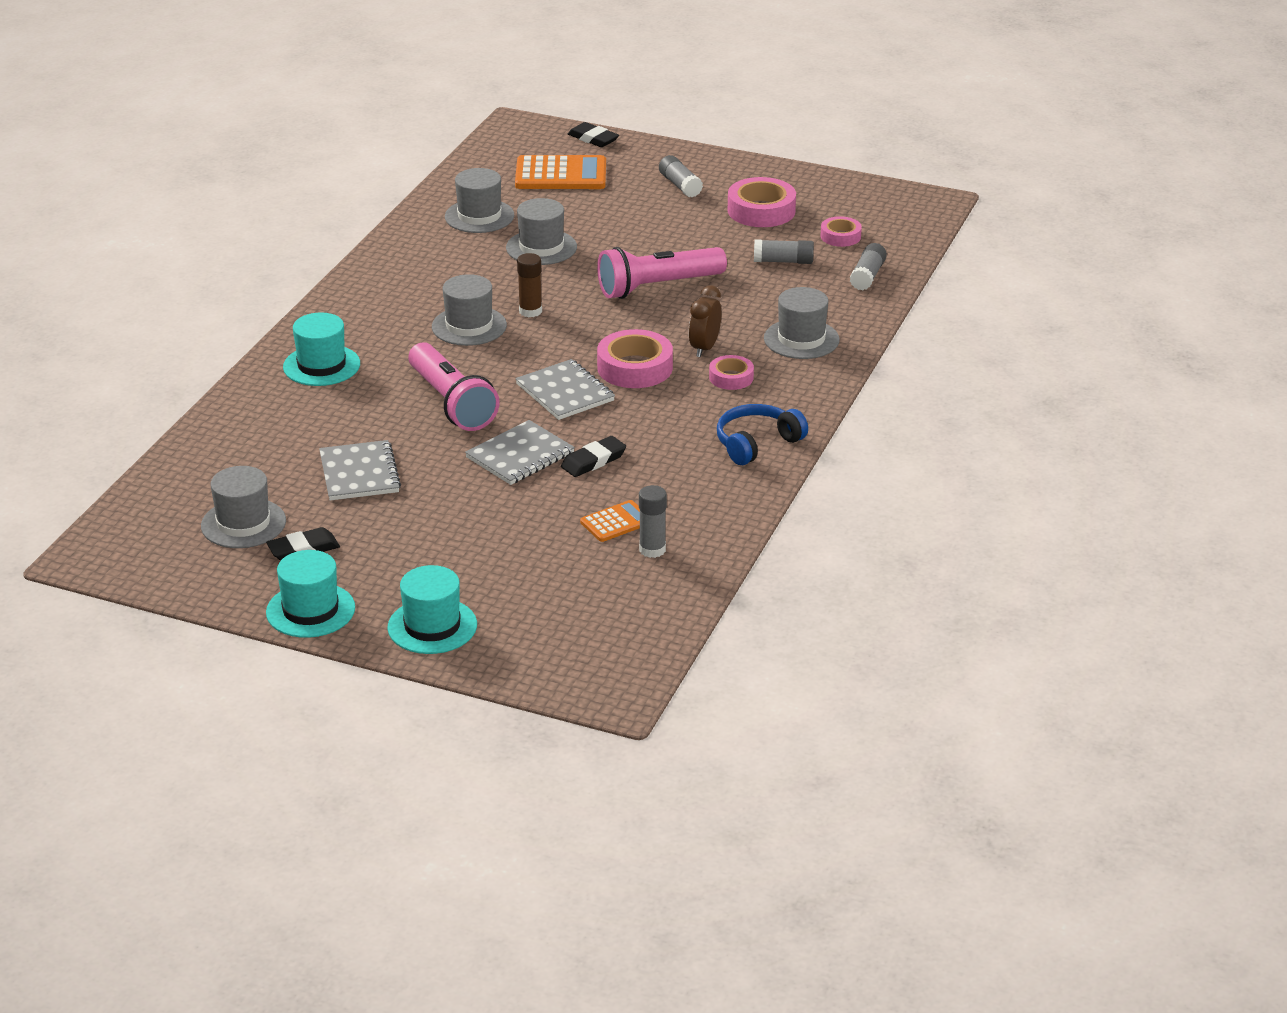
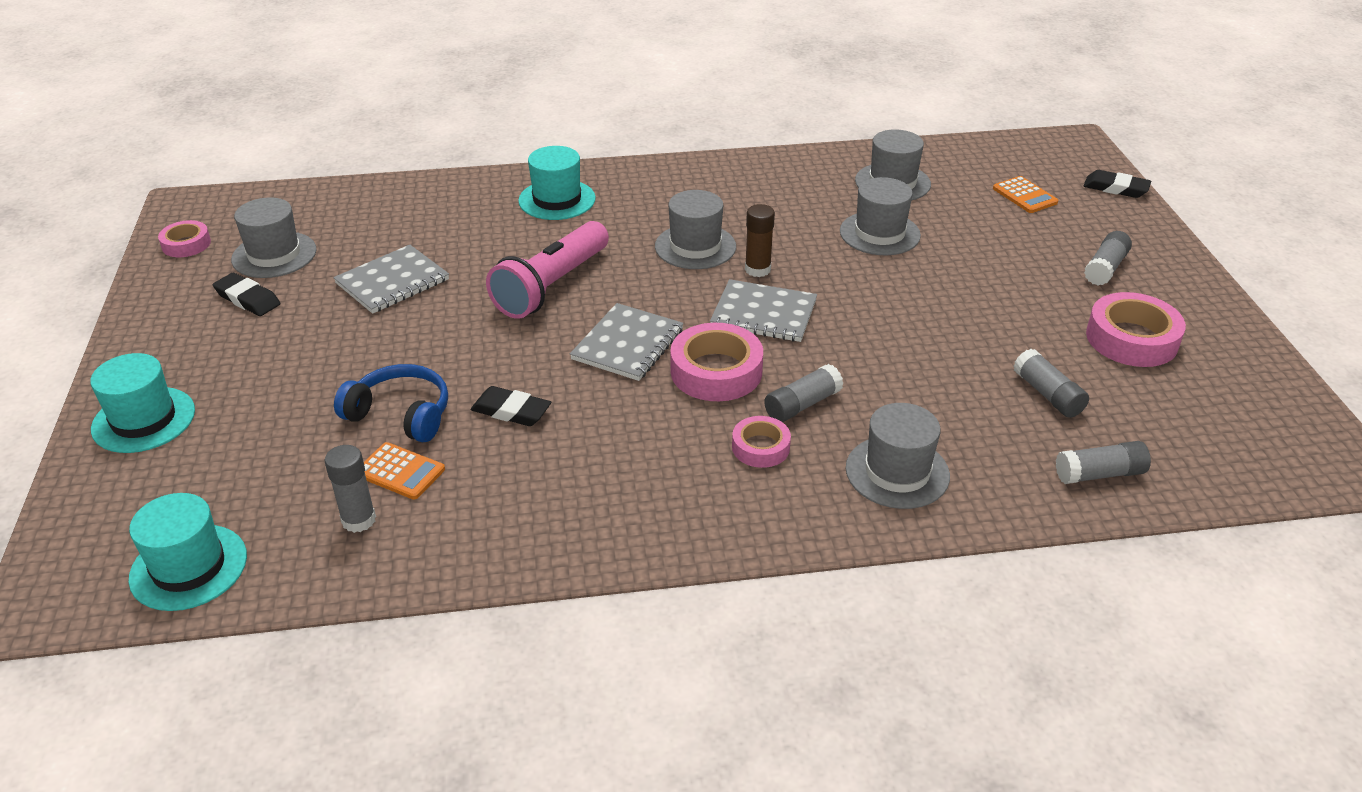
camera: 60 degrees right, 5 degrees up
turquoise hat [266,550,355,638] -> turquoise hat moved to [128,493,247,611]
grey notebook [465,420,575,485] -> grey notebook moved to [710,279,817,342]
orange calculator [515,155,606,189] -> orange calculator [993,176,1058,213], size x0.56
black eraser [568,122,619,147] -> black eraser turned 75 degrees counterclockwise [1084,170,1151,198]
pink flashlight [597,247,727,299] -> none
brown clock [689,285,722,357] -> grey glue stick [764,364,844,422]
blue headphones [717,404,808,465] -> blue headphones moved to [334,364,448,442]
pink tape [821,216,862,247] -> pink tape moved to [158,220,211,257]

